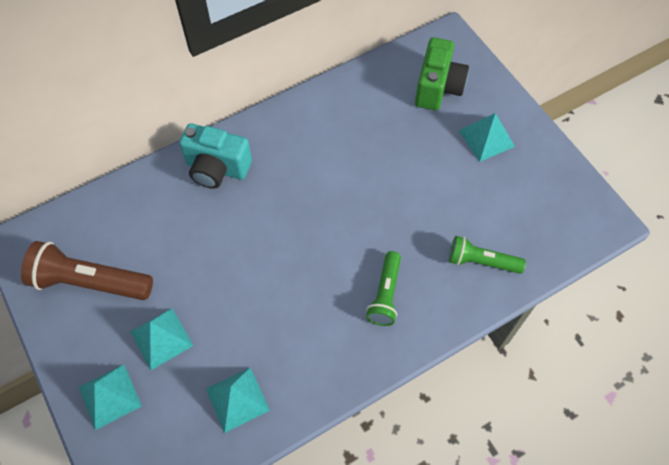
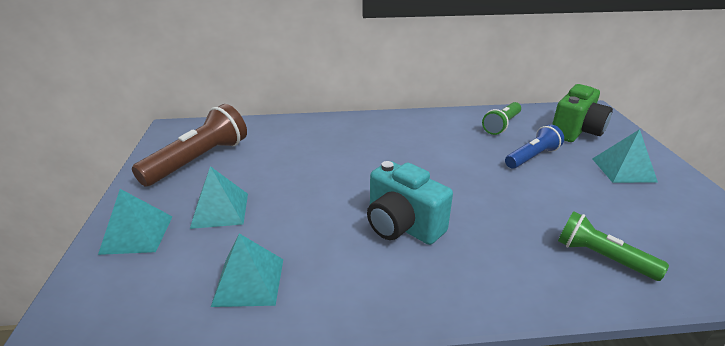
camera: 25 degrees right, 30 degrees down
brown flashlight [21,241,153,300] -> brown flashlight turned 90 degrees clockwise [132,104,247,187]
turquoise camera [179,123,252,189] -> turquoise camera moved to [367,161,453,245]
green flashlight [366,251,401,326] -> green flashlight moved to [482,102,521,135]
none -> blue flashlight [505,124,564,169]

